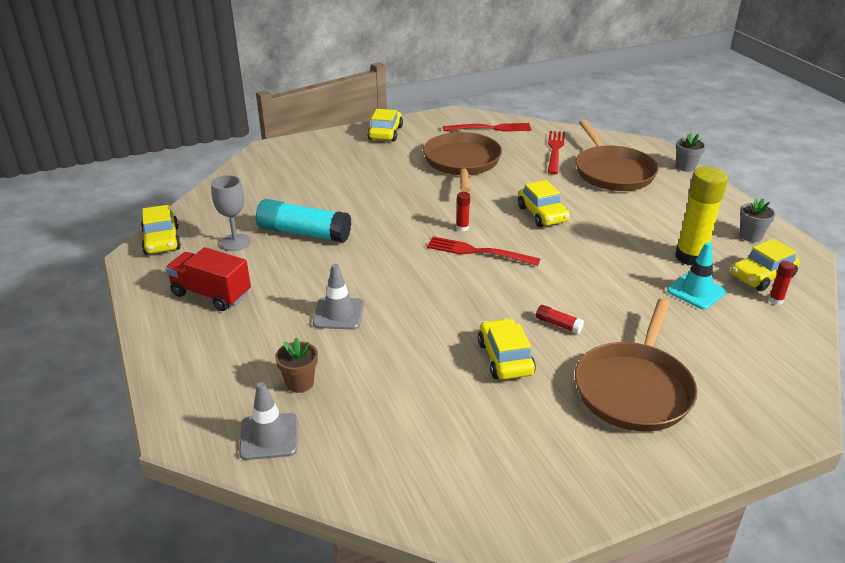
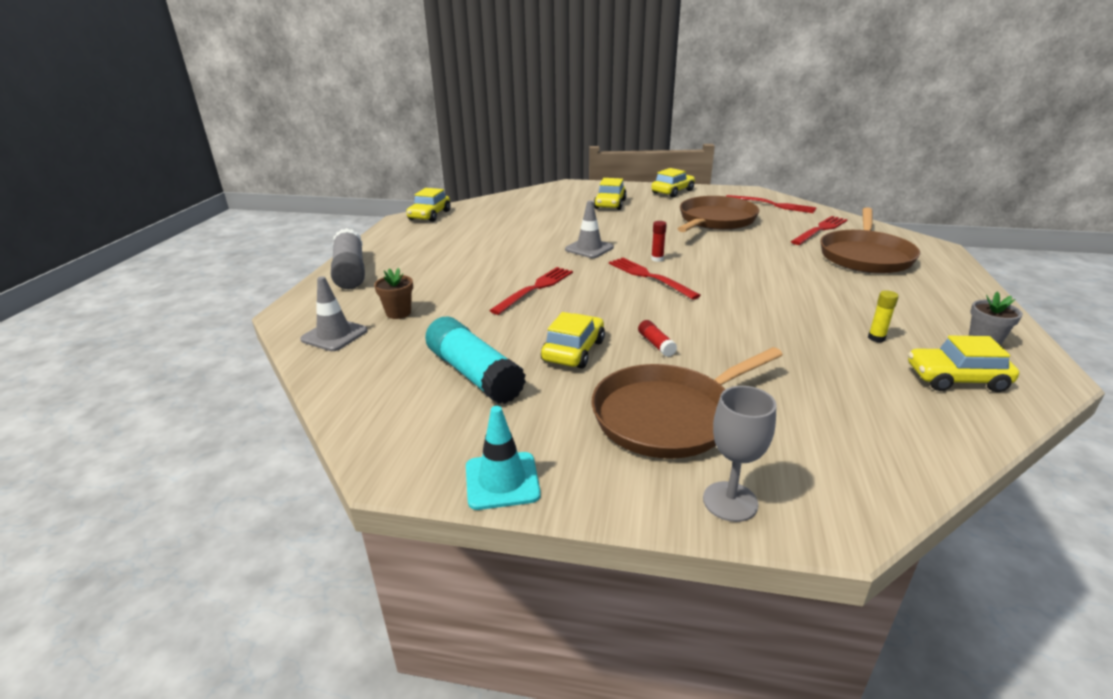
camera: 35 degrees right, 5 degrees down
red truck [165,247,251,311] -> none
grey goblet [211,175,251,251] -> grey goblet moved to [703,386,777,522]
turquoise glue stick [256,199,351,242] -> turquoise glue stick moved to [425,316,526,404]
grey traffic cone [313,264,364,330] -> grey traffic cone moved to [565,201,614,258]
yellow car [518,180,570,227] -> yellow car moved to [593,178,627,210]
turquoise traffic cone [667,242,726,310] -> turquoise traffic cone moved to [466,406,541,510]
yellow glue stick [675,167,728,265] -> yellow glue stick [868,290,899,342], size x0.43
grey flower pot [676,133,706,172] -> none
red glue stick [769,261,795,305] -> none
none -> grey glue stick [331,228,365,289]
none -> red fork [489,267,573,315]

